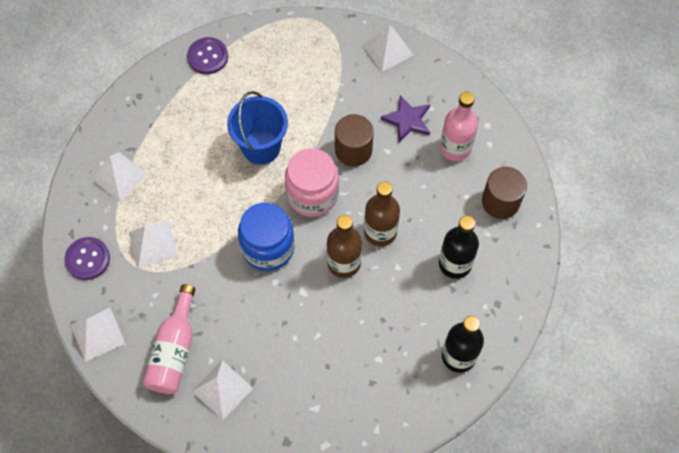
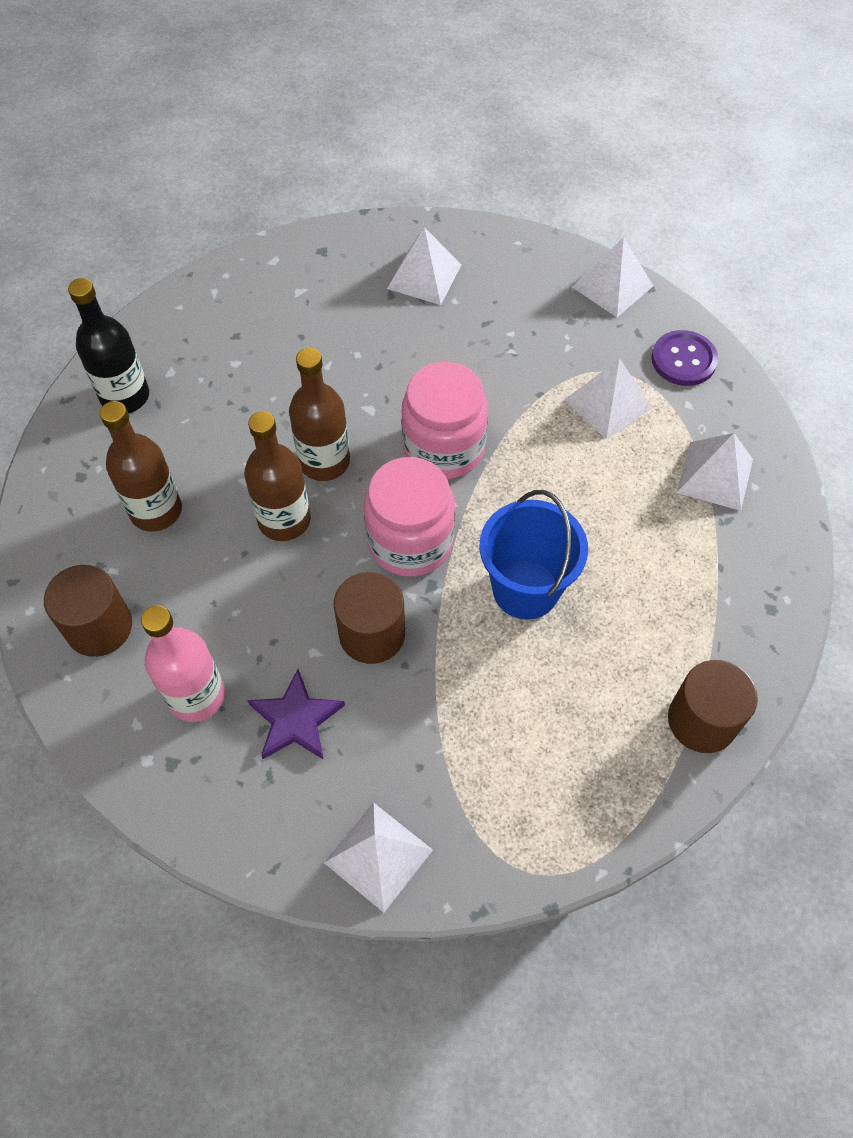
camera: 160 degrees right, 5 degrees down
pink bottle [143,284,196,394] -> none
purple button [187,37,228,74] -> brown cylinder [668,660,758,753]
blue jar [238,203,295,271] -> pink jar [401,362,488,479]
black bottle [439,216,479,279] -> brown bottle [100,401,182,531]

